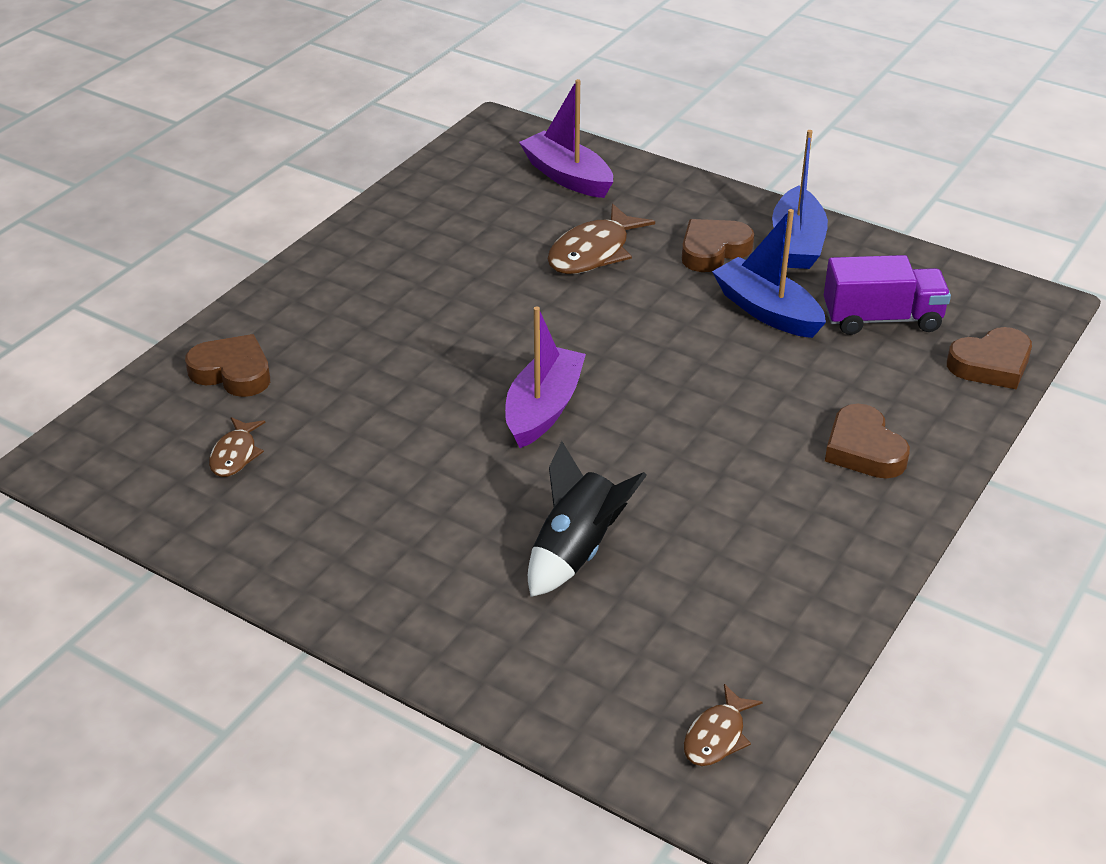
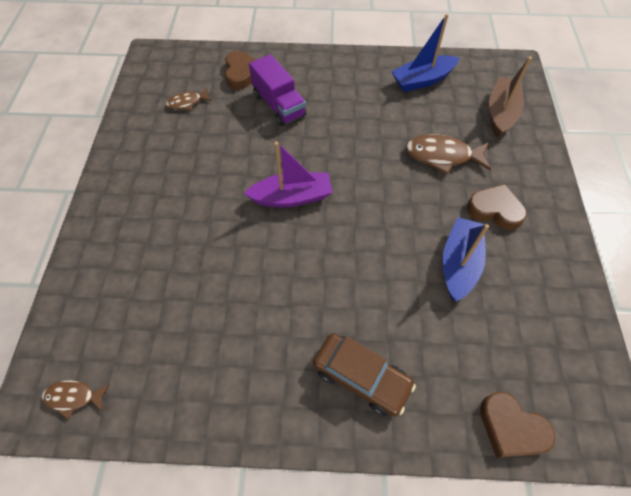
camera: 60 degrees right, 20 degrees up
purple boat [519,79,613,198] -> brown boat [489,57,532,138]
black rocket [528,441,647,597] -> none
blue boat [772,130,828,269] -> blue boat moved to [391,14,460,92]
purple truck [824,255,951,335] -> purple truck moved to [249,54,306,126]
brown heart [825,404,910,479] -> brown car [313,333,416,417]

